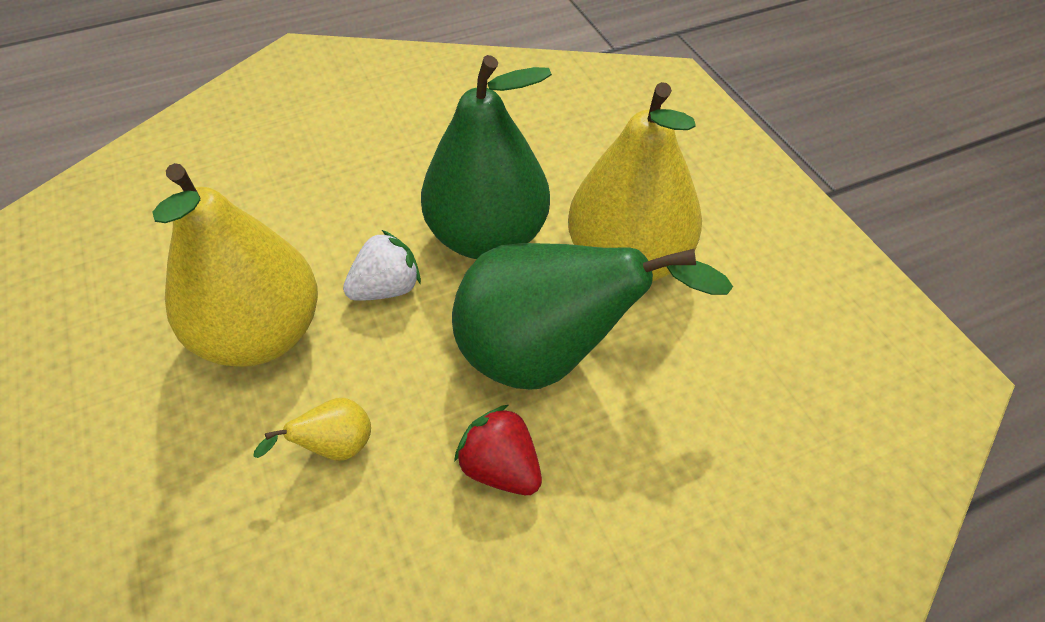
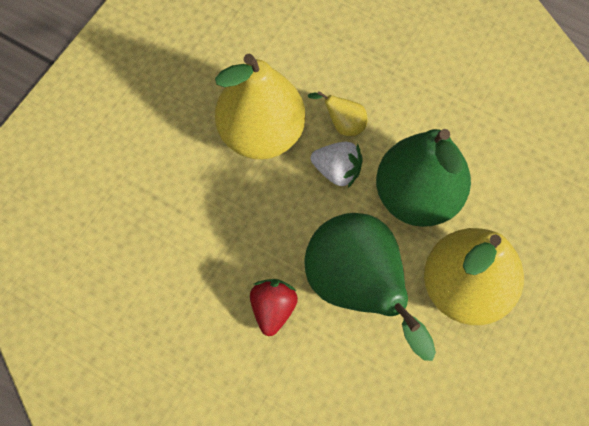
camera: 55 degrees right, 15 degrees up
yellow pear [253,398,371,461] -> yellow pear moved to [308,91,368,136]

